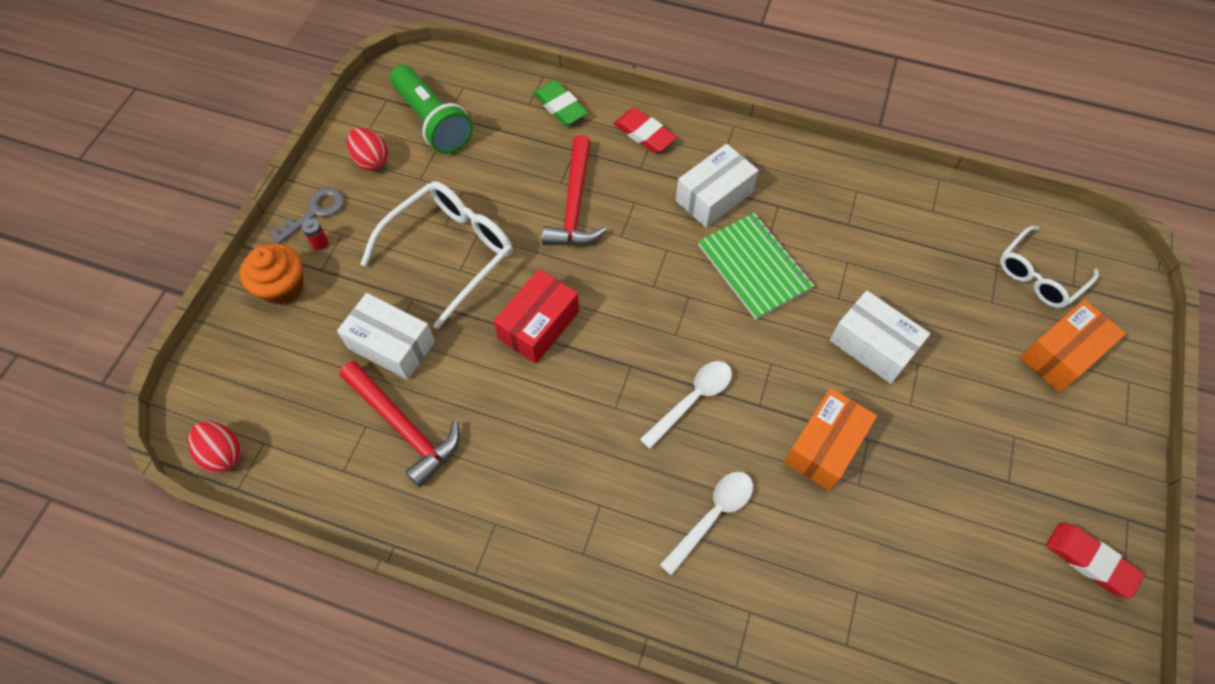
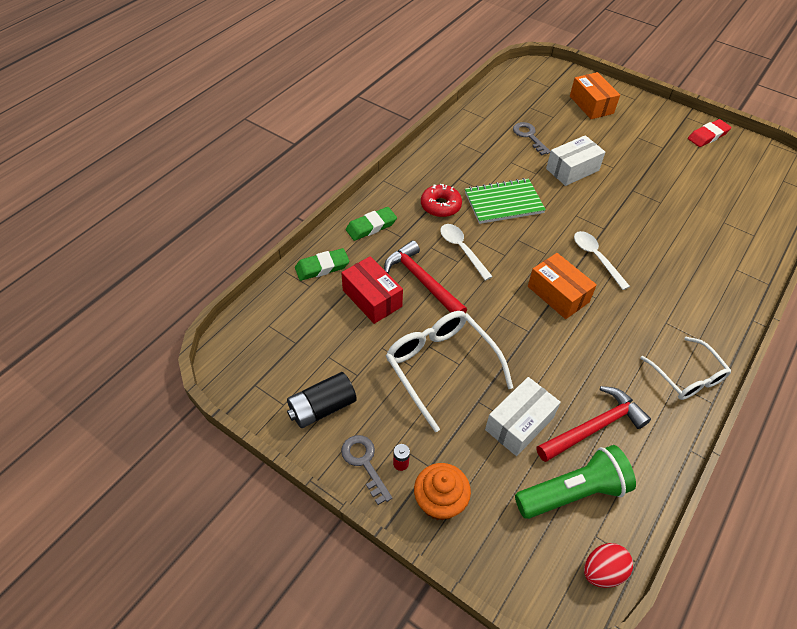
camera: 75 degrees left, 10 degrees down
red egg [347,128,388,171] -> black battery [287,372,357,428]
green flashlight [390,65,473,154] -> green flashlight moved to [515,445,636,519]
red box [494,269,579,364] -> red box moved to [341,256,403,324]
red hammer [542,135,606,246] -> red hammer turned 150 degrees counterclockwise [384,240,467,313]
red eraser [613,108,677,153] -> green eraser [346,207,397,241]
white spoon [660,472,753,576] -> white spoon moved to [440,224,493,281]
white box [676,144,759,228] -> red donut [421,184,462,217]
orange box [784,388,877,491] -> orange box moved to [528,253,597,319]
white glasses [1000,226,1099,308] -> white glasses moved to [641,337,731,400]
none -> grey key [513,122,551,155]

